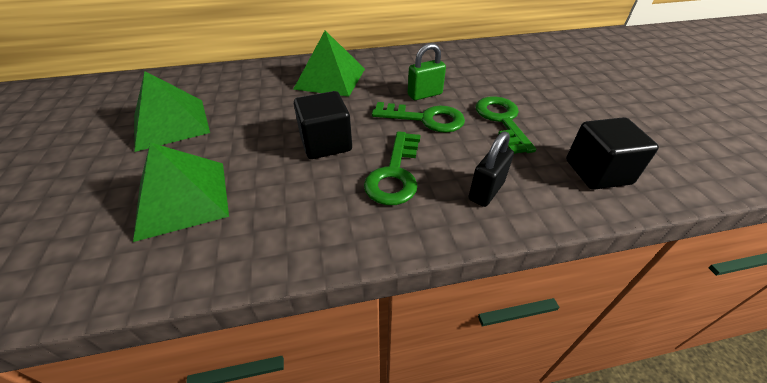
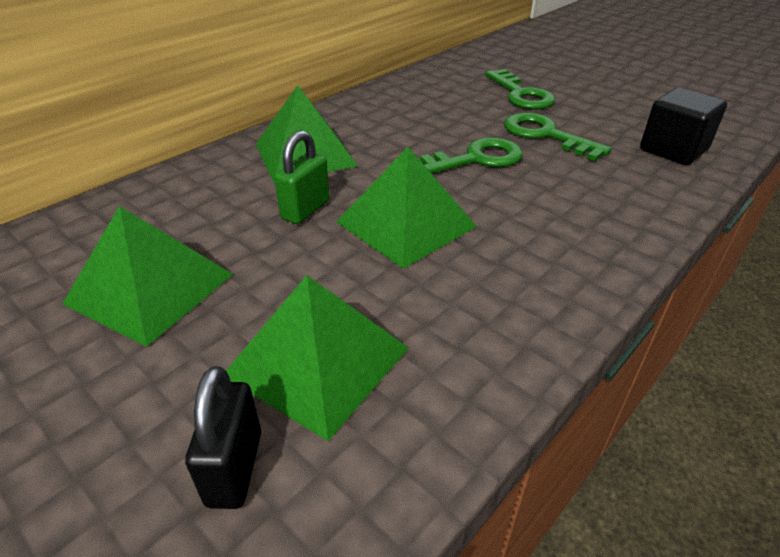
camera: 35 degrees left, 5 degrees down
black cube [294,91,352,159] -> green pyramid [336,147,477,269]
green key [364,131,421,205] -> green key moved to [485,69,555,109]
green padlock [408,43,446,100] -> green padlock moved to [274,130,330,224]
black padlock [468,131,514,207] -> black padlock moved to [185,366,261,509]

